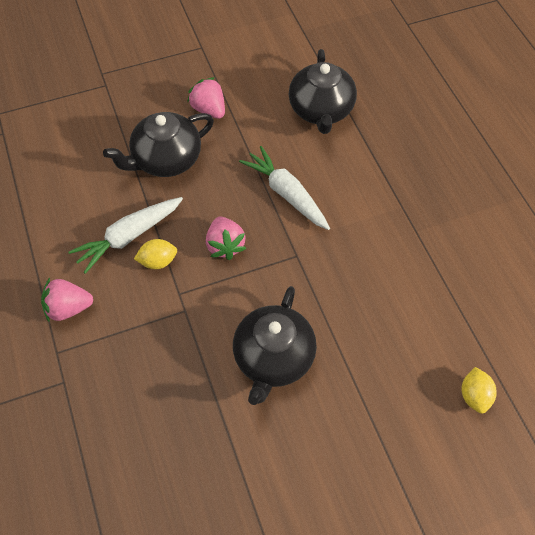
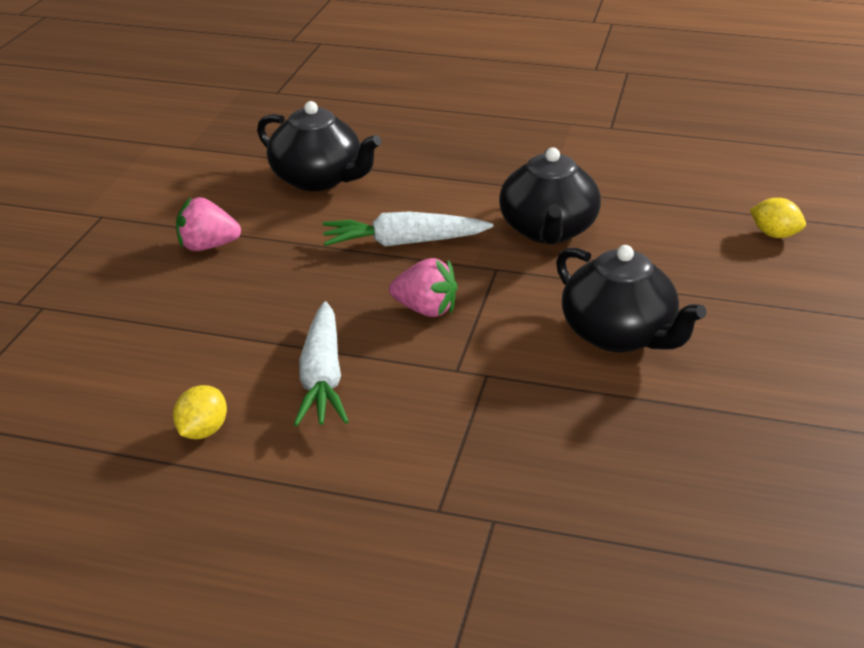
camera: 55 degrees left, 25 degrees down
pink strawberry [41,278,93,322] -> none
black teapot [103,112,214,177] -> black teapot moved to [499,148,601,244]
yellow lemon [134,239,177,269] -> yellow lemon moved to [173,385,227,439]

